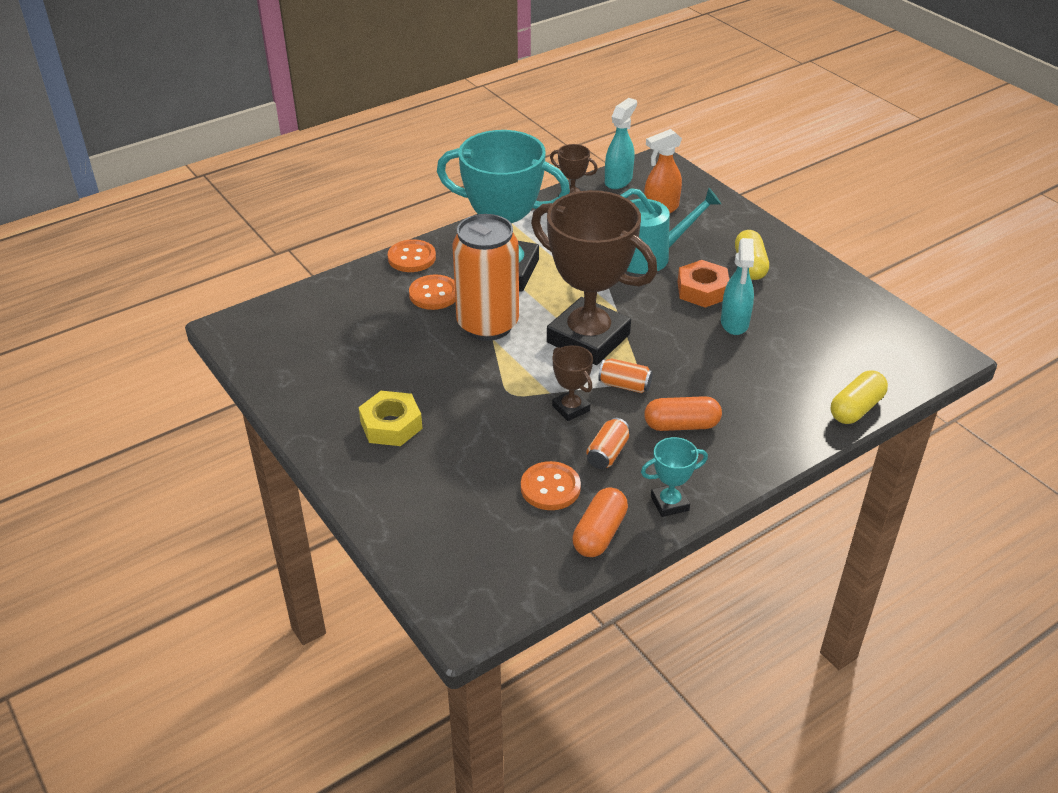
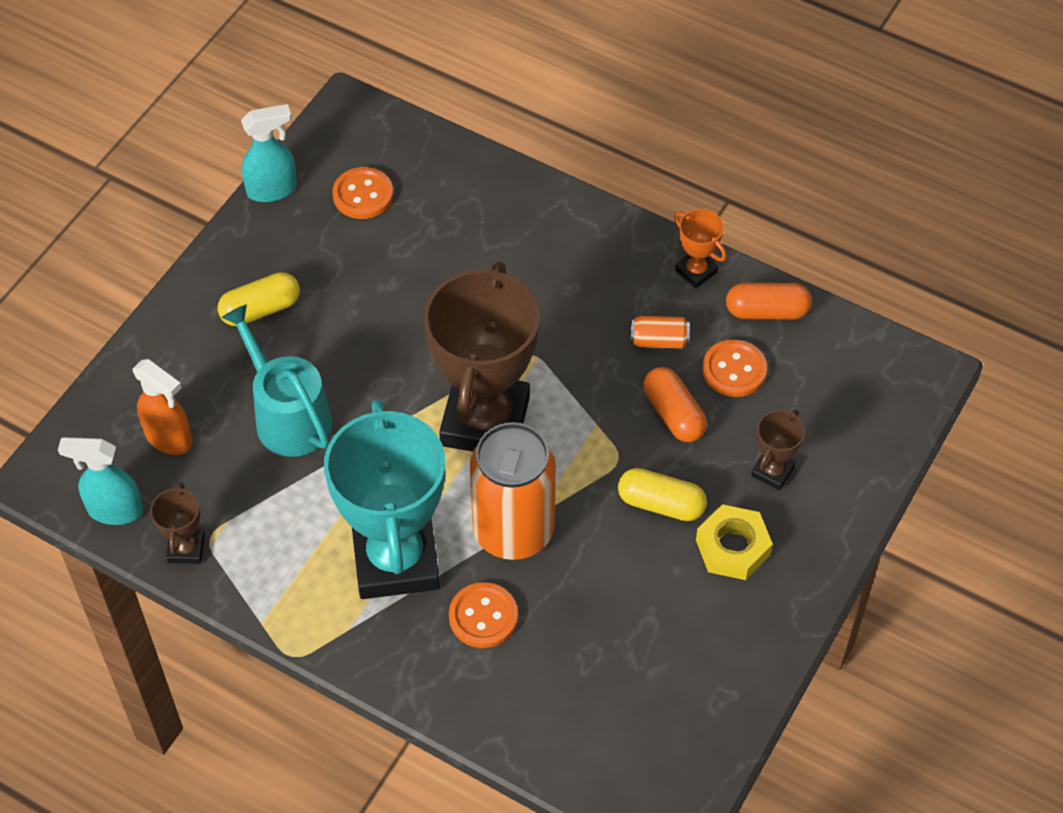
camera: 115 degrees left, 15 degrees up
orange button [388,239,436,272] -> orange button moved to [332,167,393,219]
brown trophy [552,345,593,421] -> brown trophy moved to [751,409,805,491]
orange can [598,359,653,393] -> none
turquoise trophy [641,437,708,517] -> orange trophy [674,209,727,288]
orange capsule [644,396,722,431] -> orange capsule moved to [643,367,707,442]
orange nut [678,260,729,308] -> none
turquoise spray bottle [721,238,754,335] -> turquoise spray bottle moved to [241,104,297,202]
yellow capsule [830,370,888,424] -> yellow capsule moved to [618,468,707,521]

